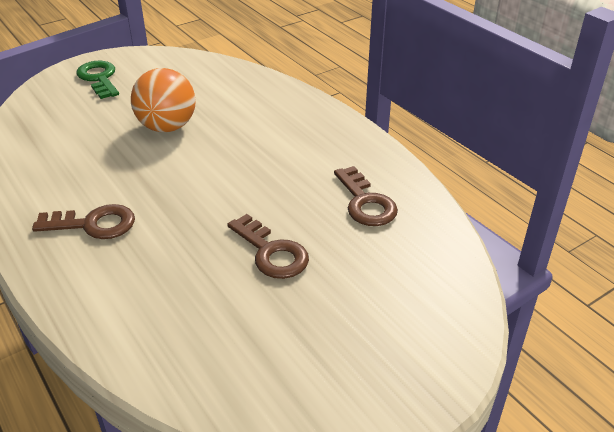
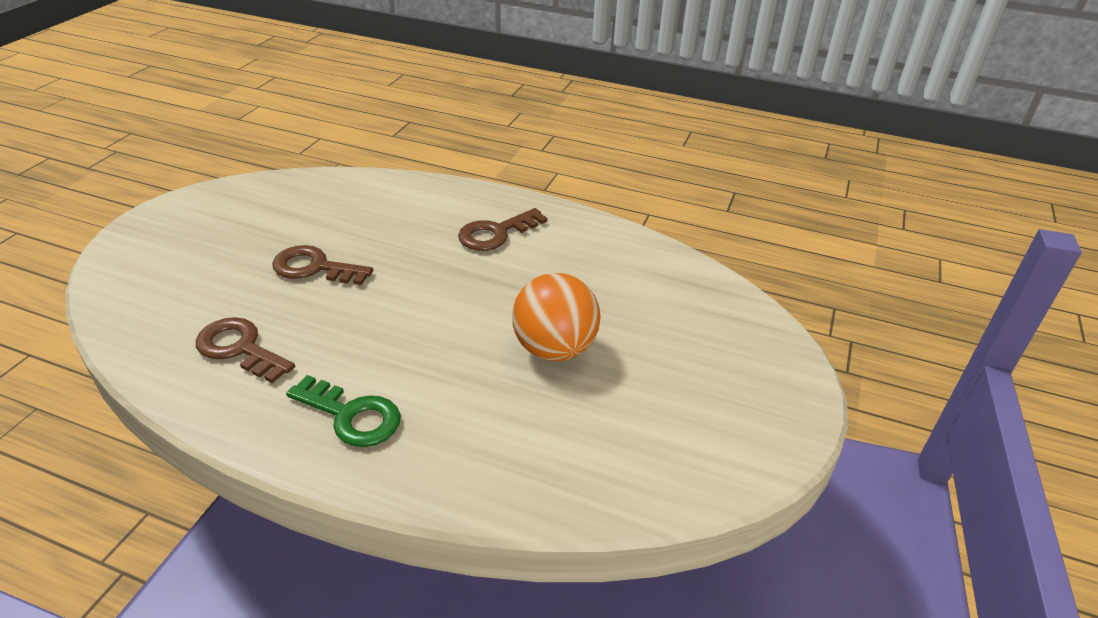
camera: 145 degrees right, 0 degrees up
green key [76,61,119,99] -> green key moved to [286,375,401,447]

